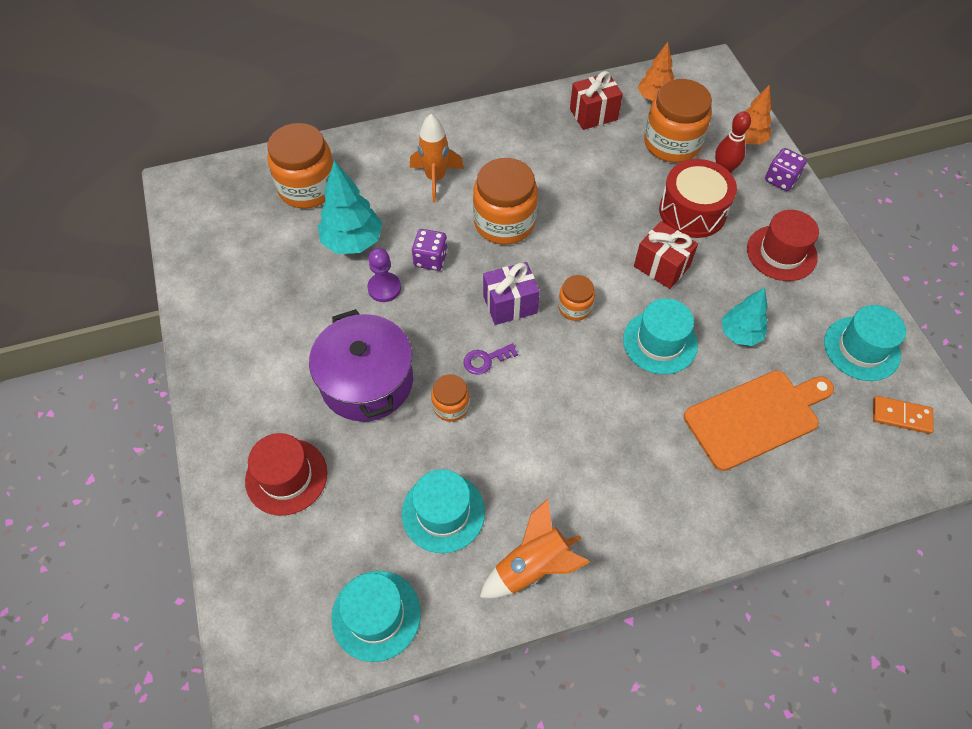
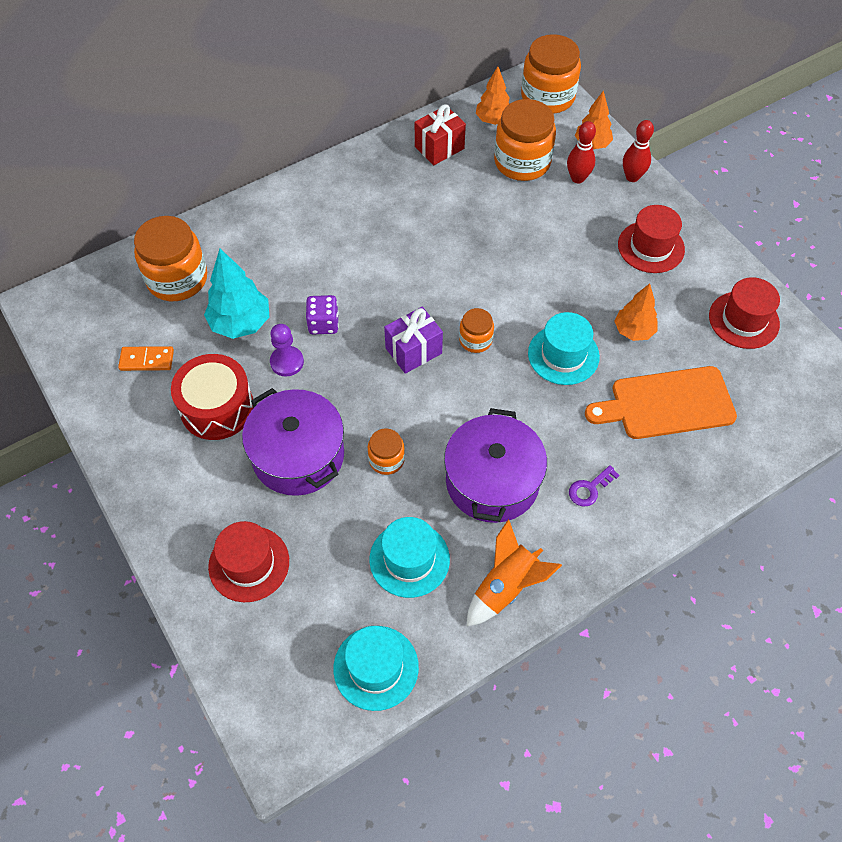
camera: 15 degrees left, 0 degrees up
orange rocket [410,114,464,203] -> none
purple key [463,343,518,375] -> purple key moved to [569,465,620,506]
orange jar [473,158,538,245] -> orange jar moved to [521,34,581,114]
red gift [634,221,698,289] -> none
red drum [659,159,737,238] -> red drum moved to [171,354,253,440]
orange cutting board [684,370,834,471] -> orange cutting board turned 150 degrees counterclockwise [585,366,737,439]
turquoise tree [721,287,768,346] -> orange tree [614,284,658,341]
purple dice [765,148,807,191] -> red bowling pin [623,120,654,182]
turquoise hat [824,305,906,381] -> red hat [709,277,780,349]
orange domino [873,396,934,434] -> orange domino moved to [118,346,174,371]
none -> purple pot [444,408,547,523]

